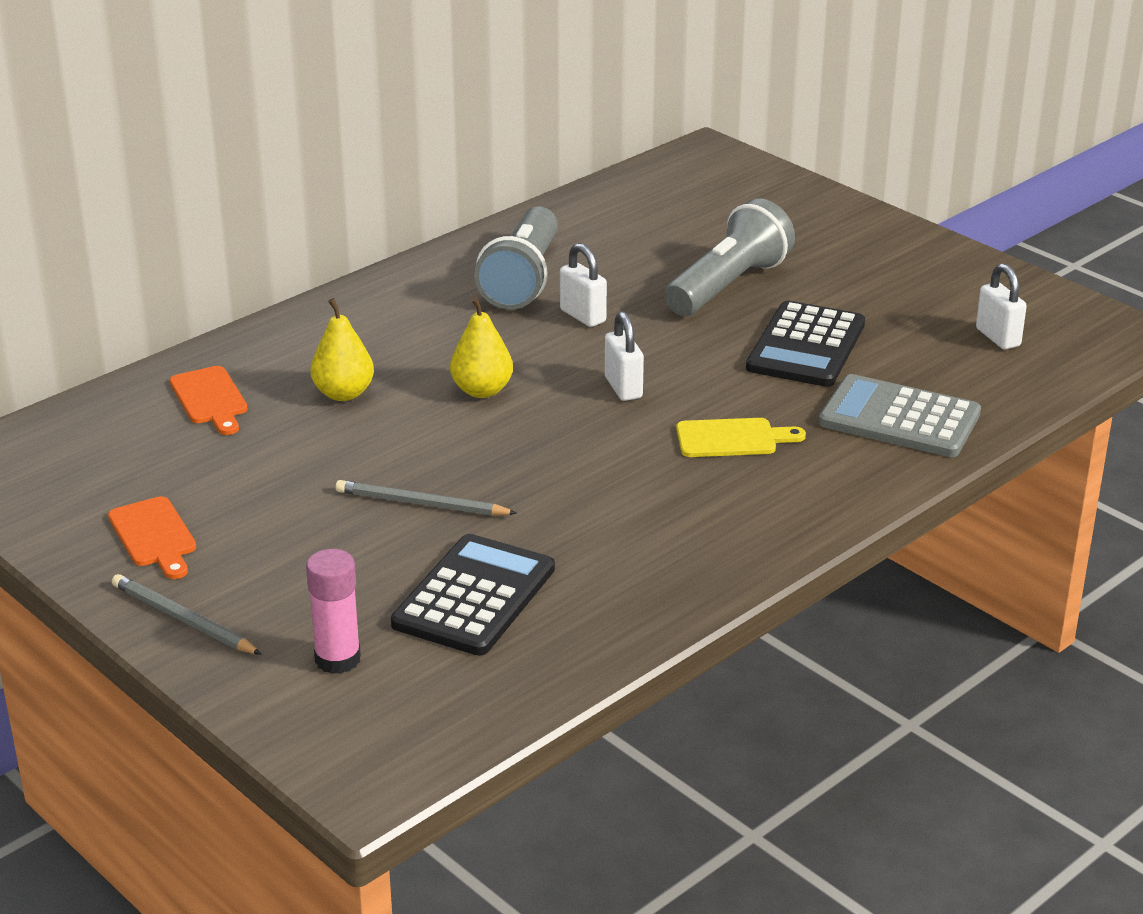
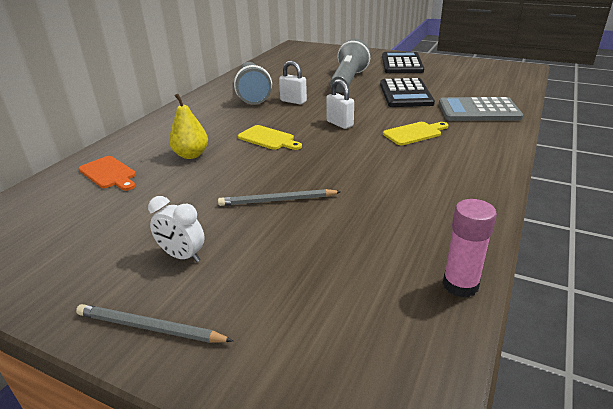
camera: 20 degrees left, 0 degrees up
orange cutting board [108,496,196,579] -> none
pink glue stick [306,549,361,674] -> pink glue stick moved to [443,199,497,297]
black calculator [391,534,555,656] -> black calculator moved to [382,52,424,73]
yellow pear [450,297,513,398] -> yellow cutting board [238,125,302,150]
white padlock [976,263,1027,349] -> none
none -> white clock [148,196,205,262]

